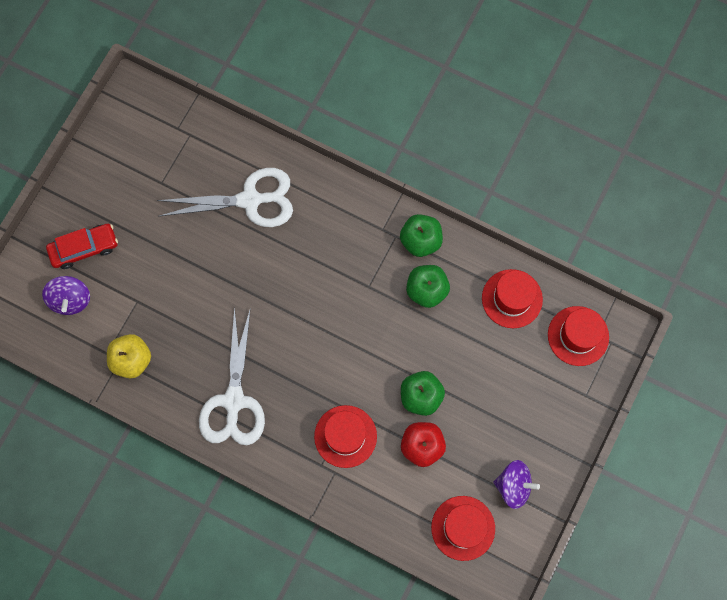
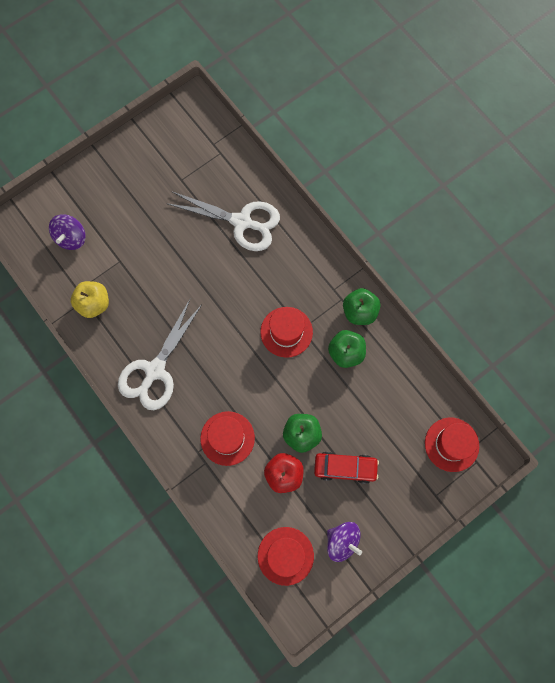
camera: 25 degrees right, 0 degrees up
red car [46,224,118,269] -> red car moved to [314,452,379,484]
red hat [482,269,543,328] -> red hat moved to [260,307,313,358]

